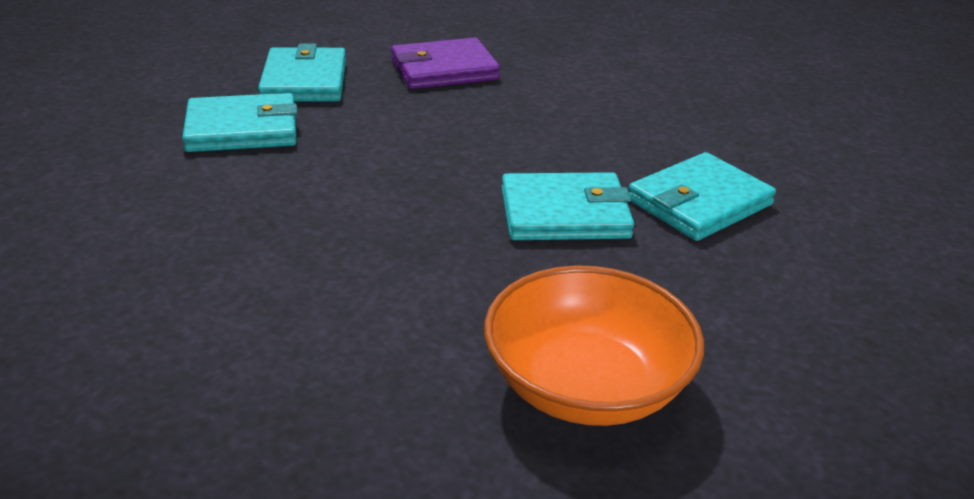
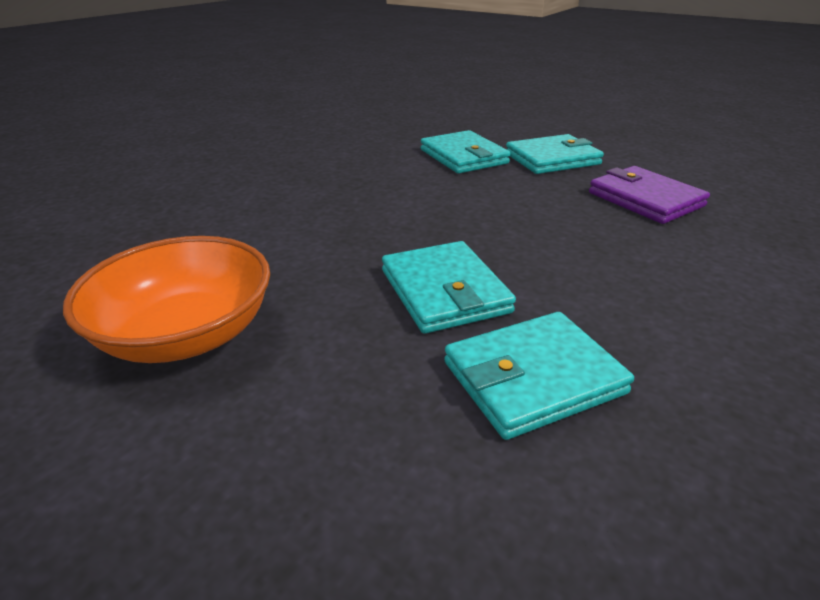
camera: 75 degrees right, 0 degrees up
turquoise wallet [629,152,776,241] -> turquoise wallet turned 60 degrees counterclockwise [444,312,634,440]

